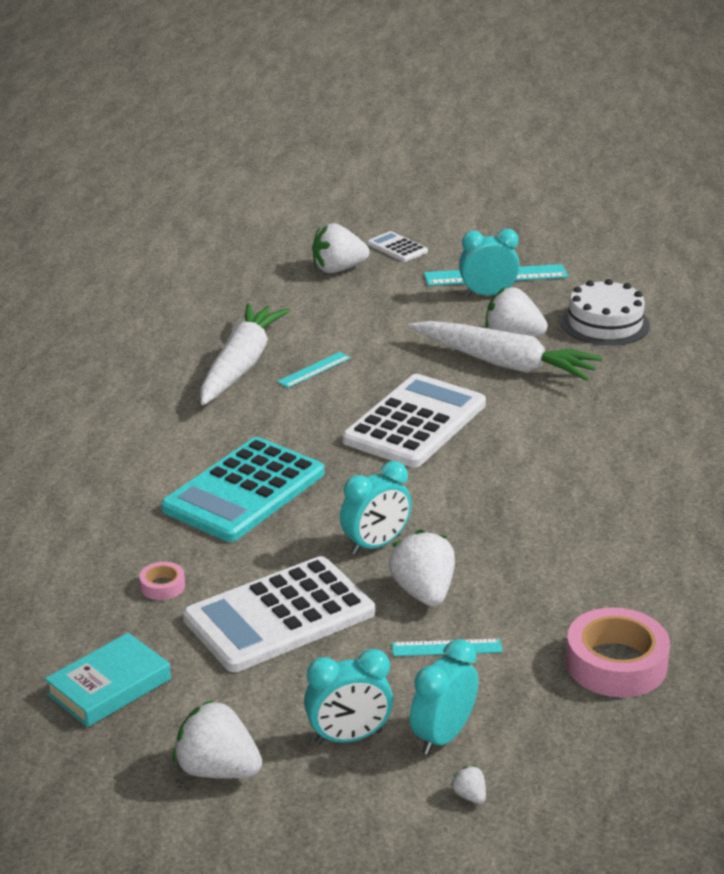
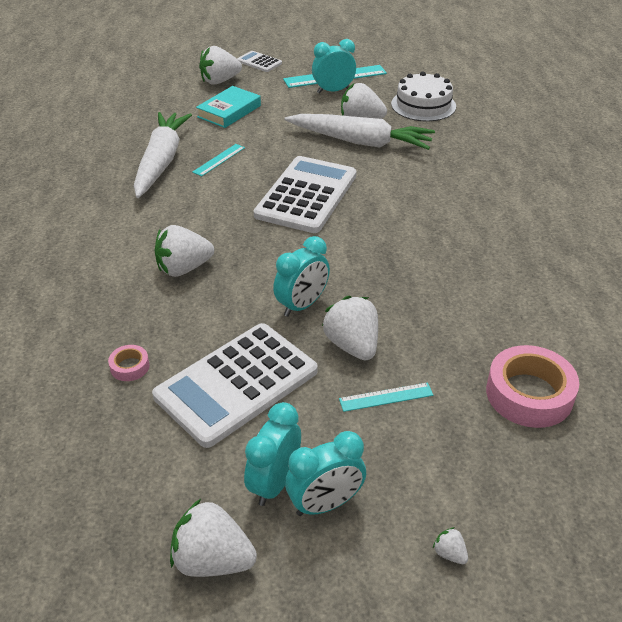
camera: 10 degrees left, 10 degrees up
turquoise book [45,633,171,727] -> turquoise book moved to [196,86,261,128]
turquoise calculator [161,437,324,542] -> white strawberry [154,225,214,277]
turquoise clock [410,639,478,755] -> turquoise clock moved to [244,402,301,506]

